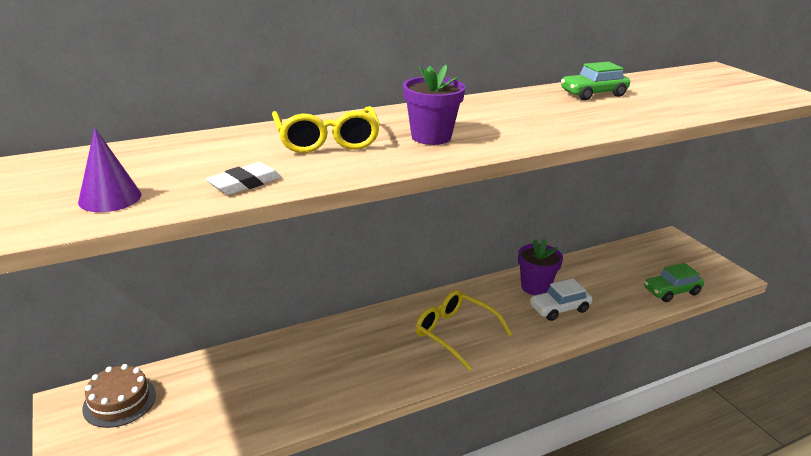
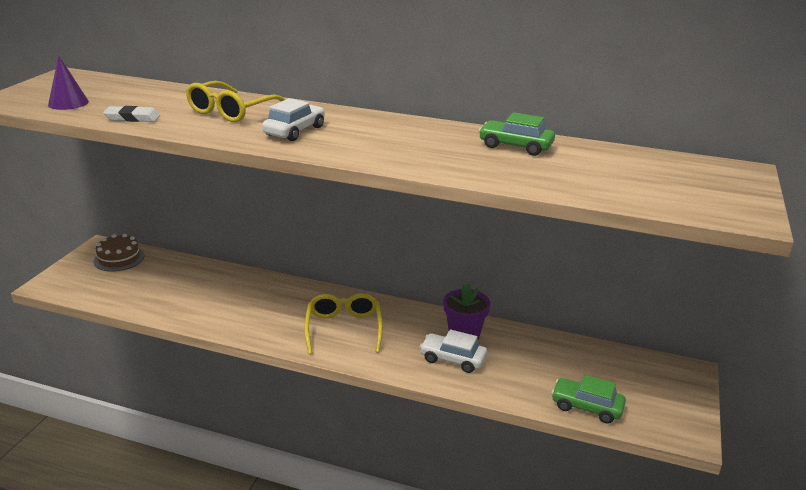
camera: 45 degrees right, 0 degrees up
purple flower pot [403,65,465,145] -> white car [262,98,325,141]

